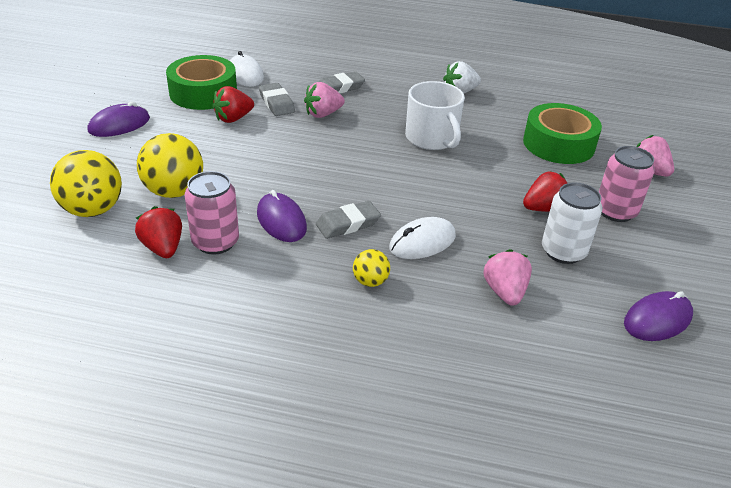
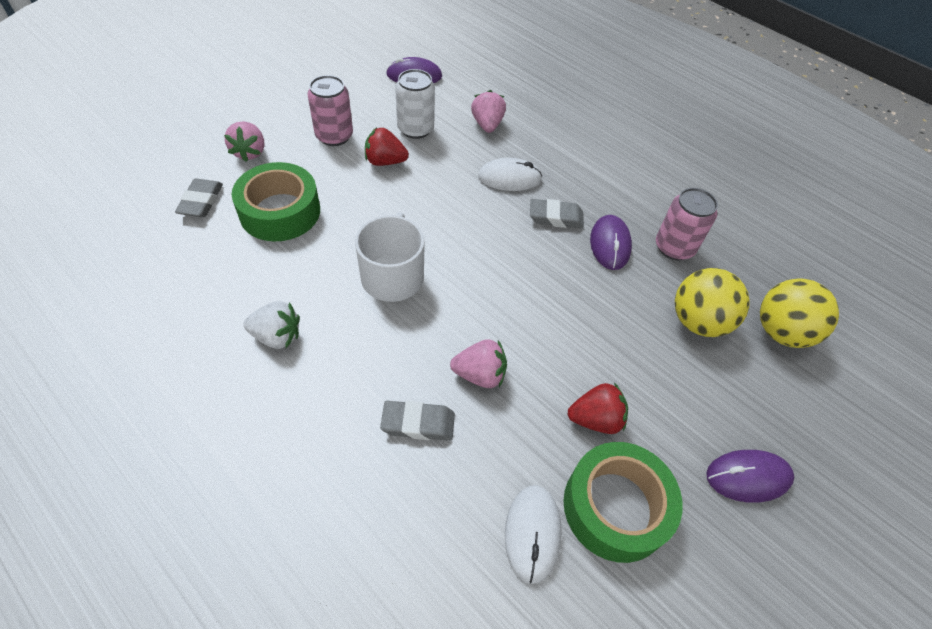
camera: 150 degrees left, 15 degrees up
red strawberry [135,206,182,258] -> none
grey eraser [259,83,295,116] -> grey eraser moved to [175,179,223,217]
yellow ball [353,249,390,287] -> none
pink strawberry [483,249,532,306] -> pink strawberry turned 150 degrees clockwise [471,90,506,133]

